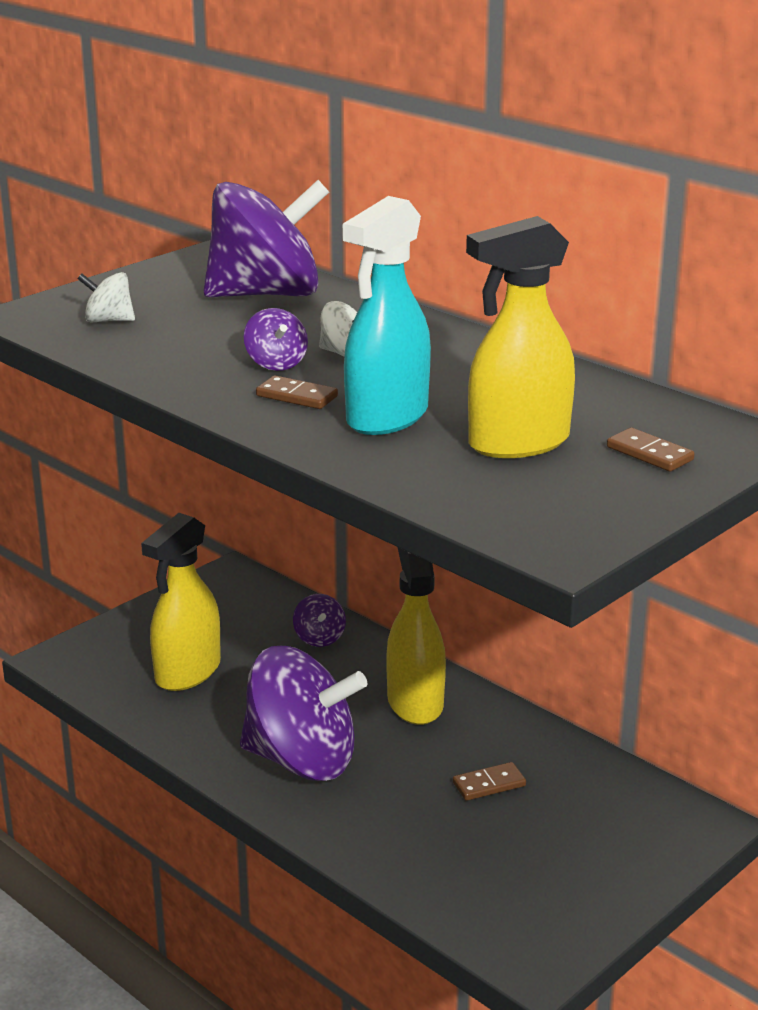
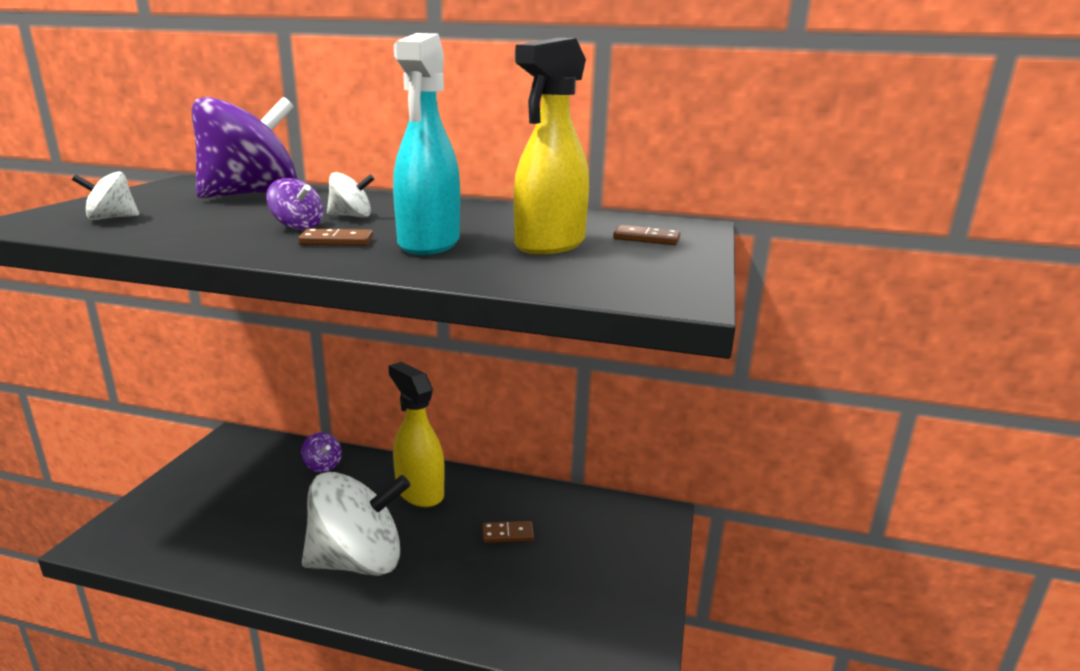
camera: 30 degrees left, 5 degrees down
yellow spray bottle [141,513,221,691] -> none
purple spinning top [240,646,367,781] -> white spinning top [302,472,410,576]
brown domino [453,762,526,801] -> brown domino turned 45 degrees clockwise [482,521,534,543]

